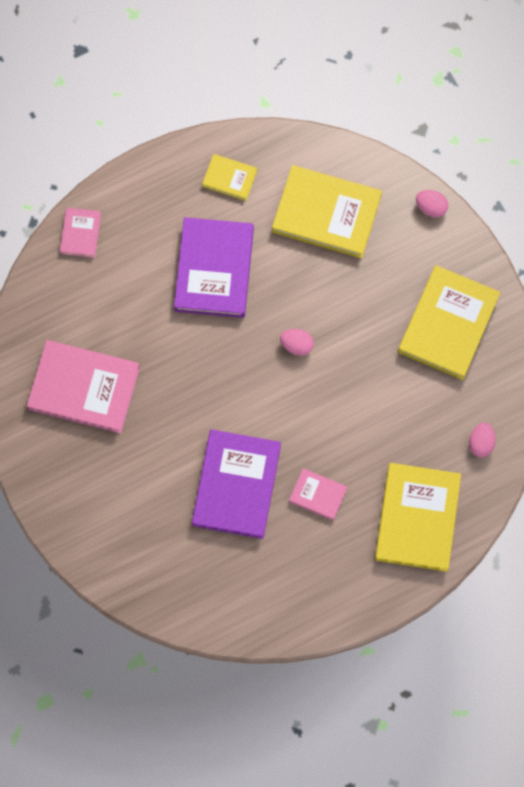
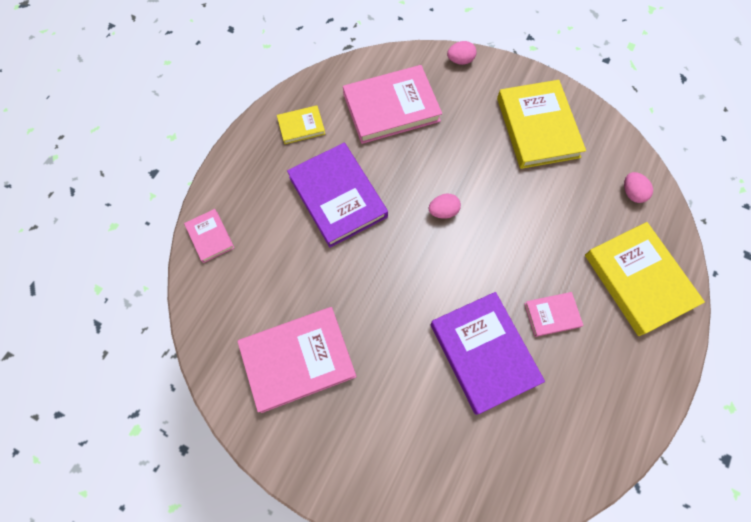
camera: 35 degrees left, 5 degrees down
yellow book [272,165,382,258] -> pink book [343,65,442,144]

